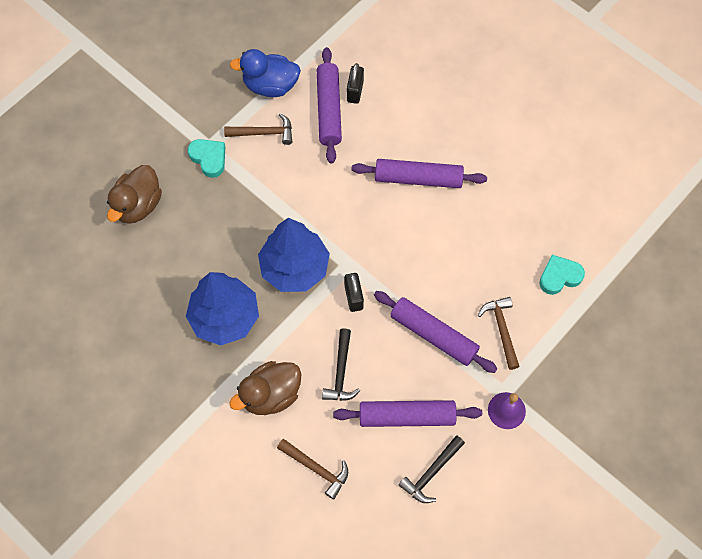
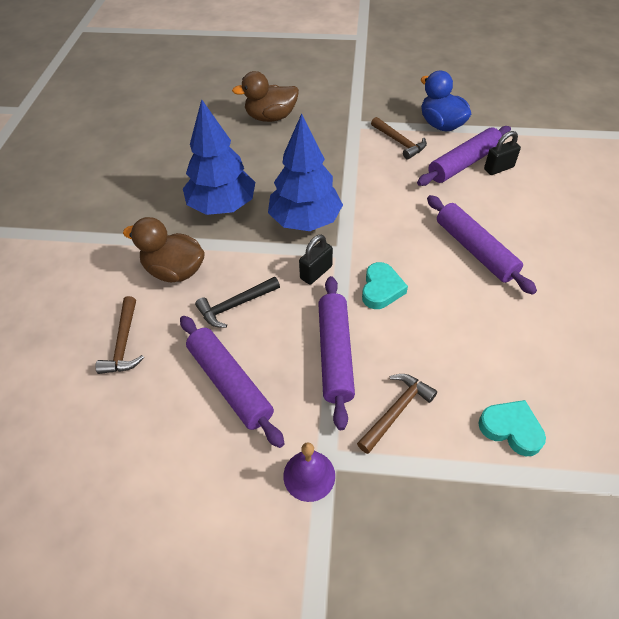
camera: 55 degrees right, 15 degrees down
turquoise heart [188,139,225,178] -> turquoise heart moved to [362,262,408,309]
black hammer [399,436,465,503] -> none

